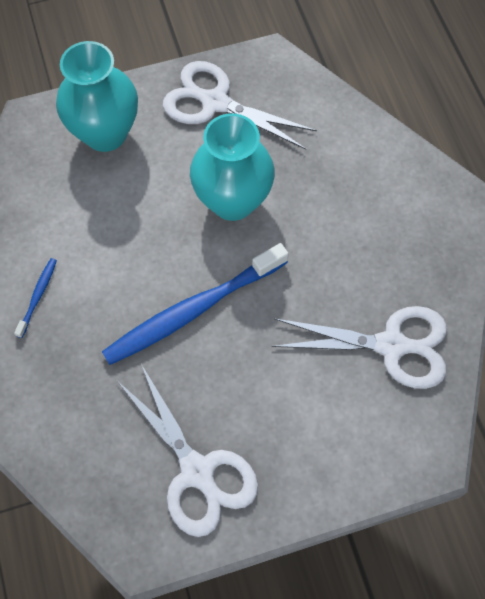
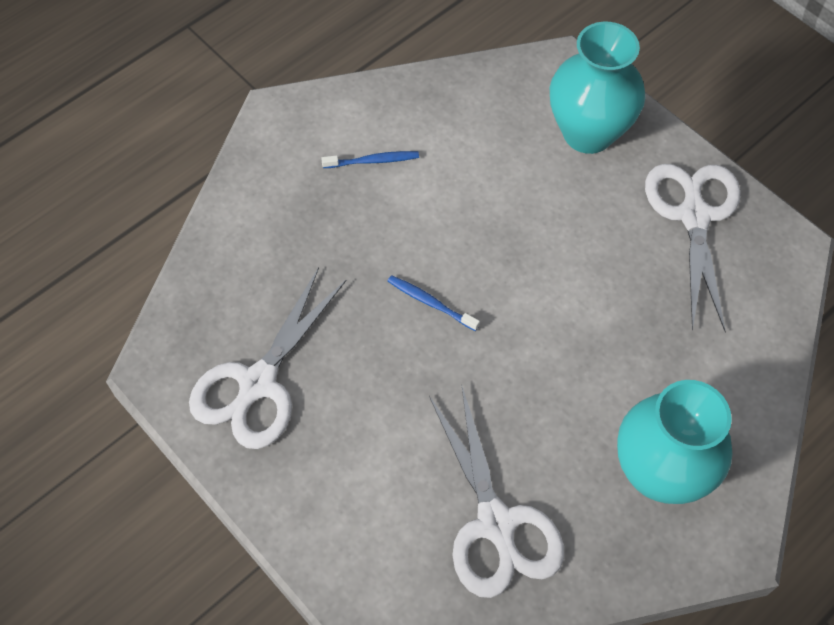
camera: 65 degrees right, 5 degrees down
blue toothbrush [102,243,289,365] -> blue toothbrush [388,275,480,331], size x0.43
turquoise vase [190,113,275,221] -> turquoise vase moved to [617,380,733,504]

